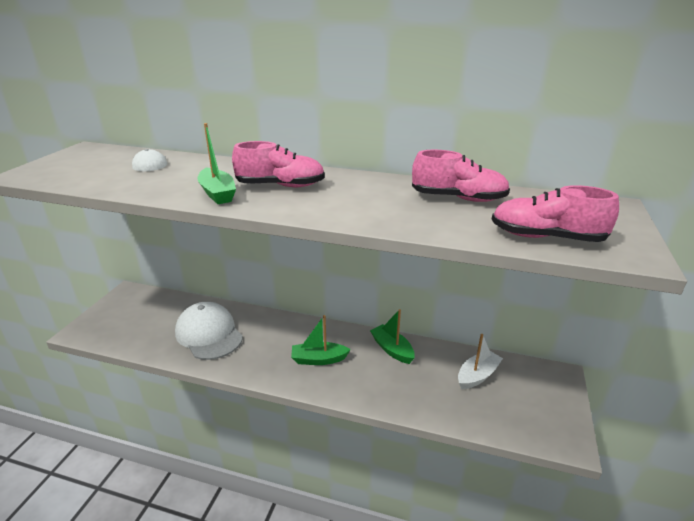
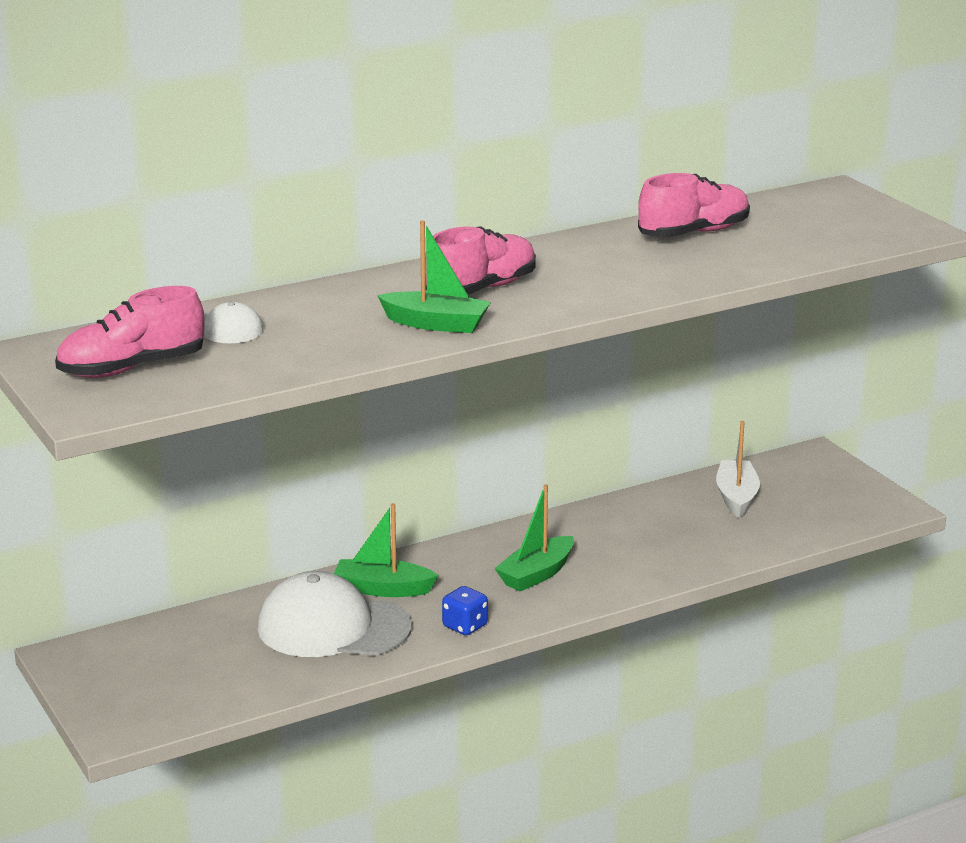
camera: 45 degrees left, 5 degrees down
green boat [370,309,415,364] -> green boat moved to [334,503,439,597]
pink shoe [492,185,619,242] -> pink shoe moved to [55,286,204,378]
none -> blue dice [442,586,488,635]

